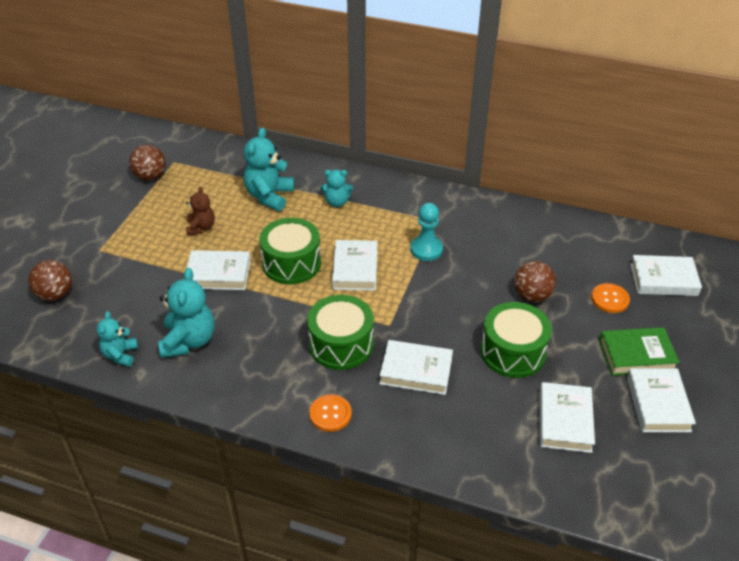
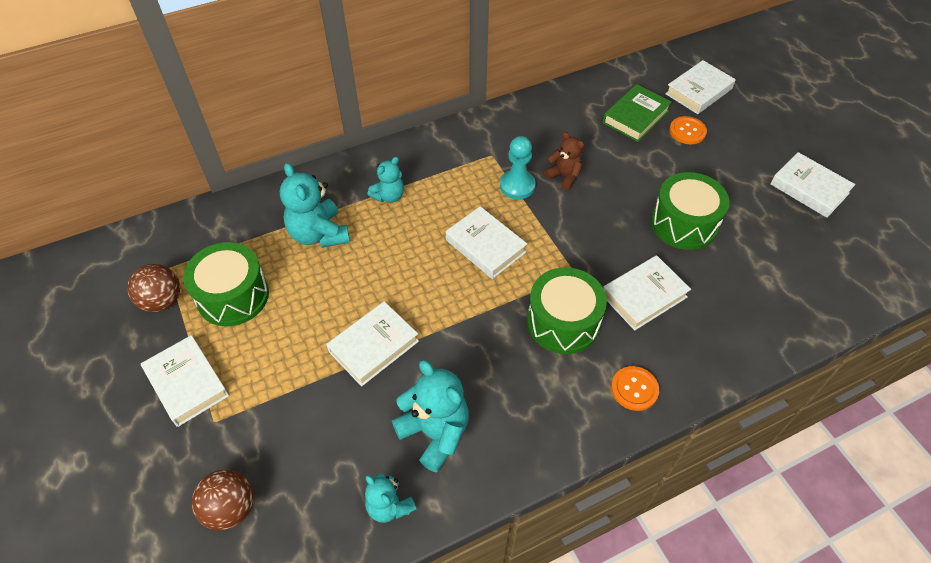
camera: 45 degrees left, 10 degrees up
brown teddy bear [186,186,215,236] -> brown teddy bear moved to [544,132,584,190]
green drum [259,218,321,284] -> green drum moved to [183,242,269,326]
brown ball [514,261,556,302] -> none
white book [540,382,595,453] -> white book moved to [141,335,229,427]
green book [599,327,680,376] -> green book moved to [603,84,672,142]

